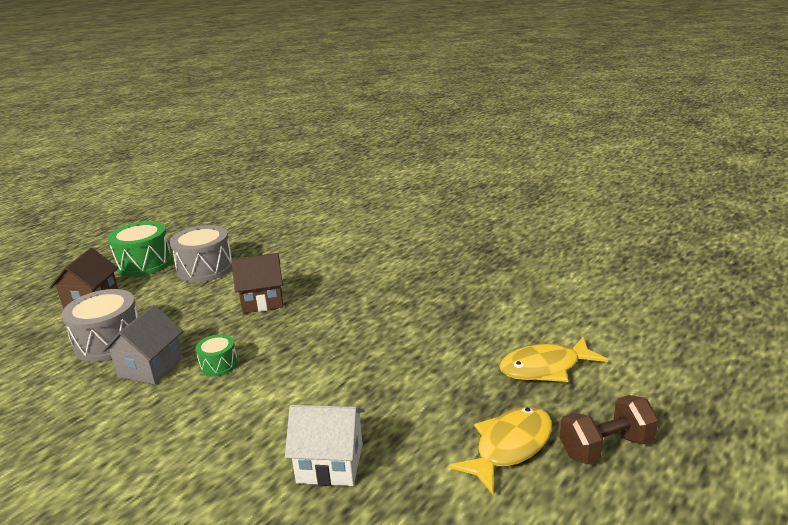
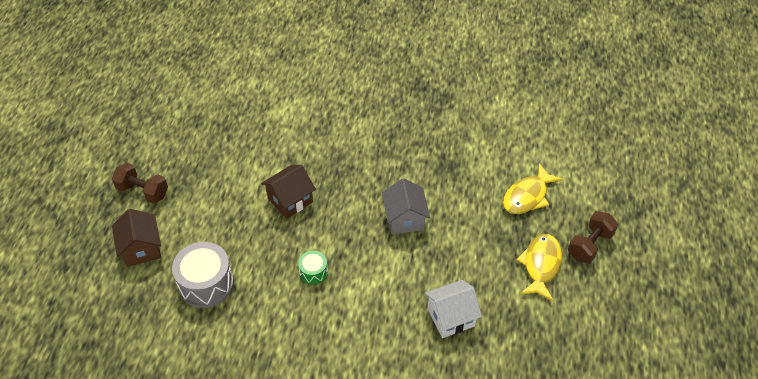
camera: 30 degrees left, 25 degrees up
grey house [102,305,183,385] -> grey house moved to [382,178,430,234]
green drum [108,221,173,277] -> brown dumbbell [112,163,168,204]
grey drum [170,225,232,282] -> none

